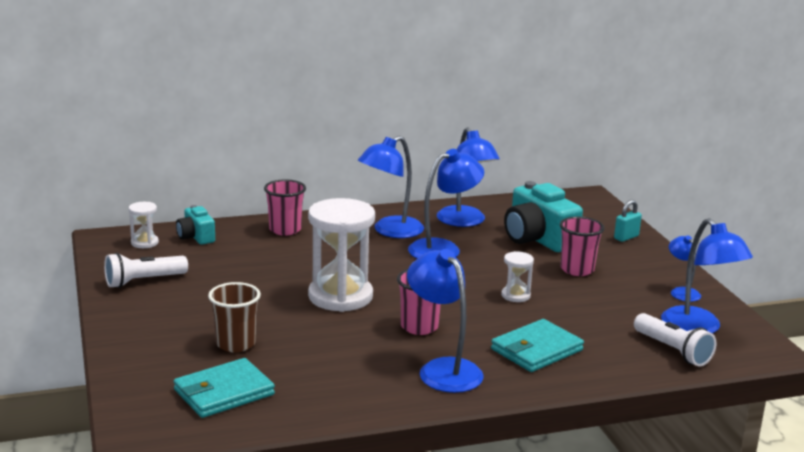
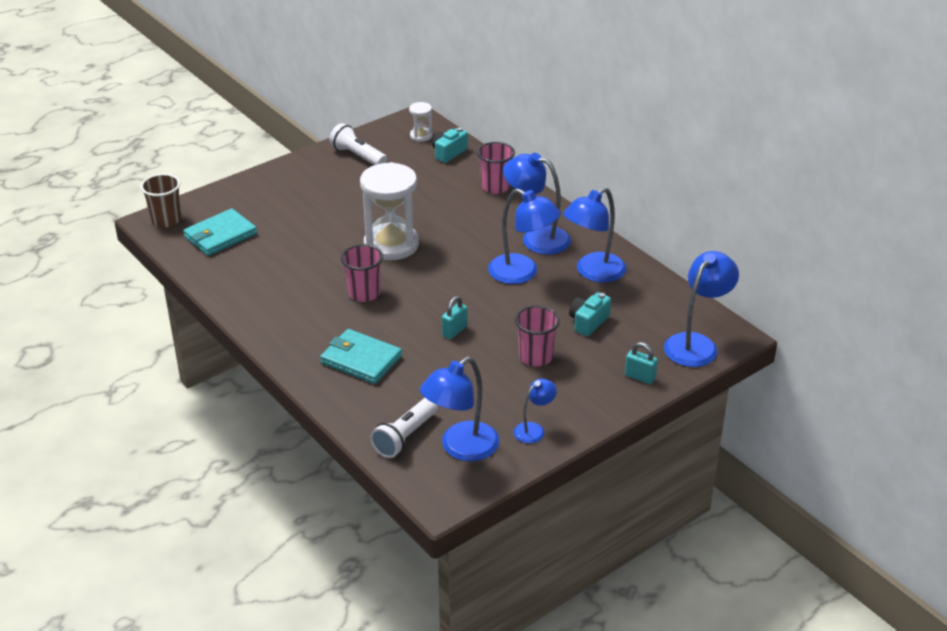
camera: 70 degrees right, 15 degrees up
turquoise wallet [174,358,275,418] -> turquoise wallet turned 75 degrees counterclockwise [183,208,257,256]
brown cup [208,282,261,352] -> brown cup moved to [140,173,181,228]
blue lamp [407,249,484,393] -> blue lamp moved to [664,251,739,367]
white hourglass [501,251,534,302] -> turquoise padlock [442,296,468,339]
turquoise camera [504,181,583,252] -> turquoise camera [569,292,611,336], size x0.54

